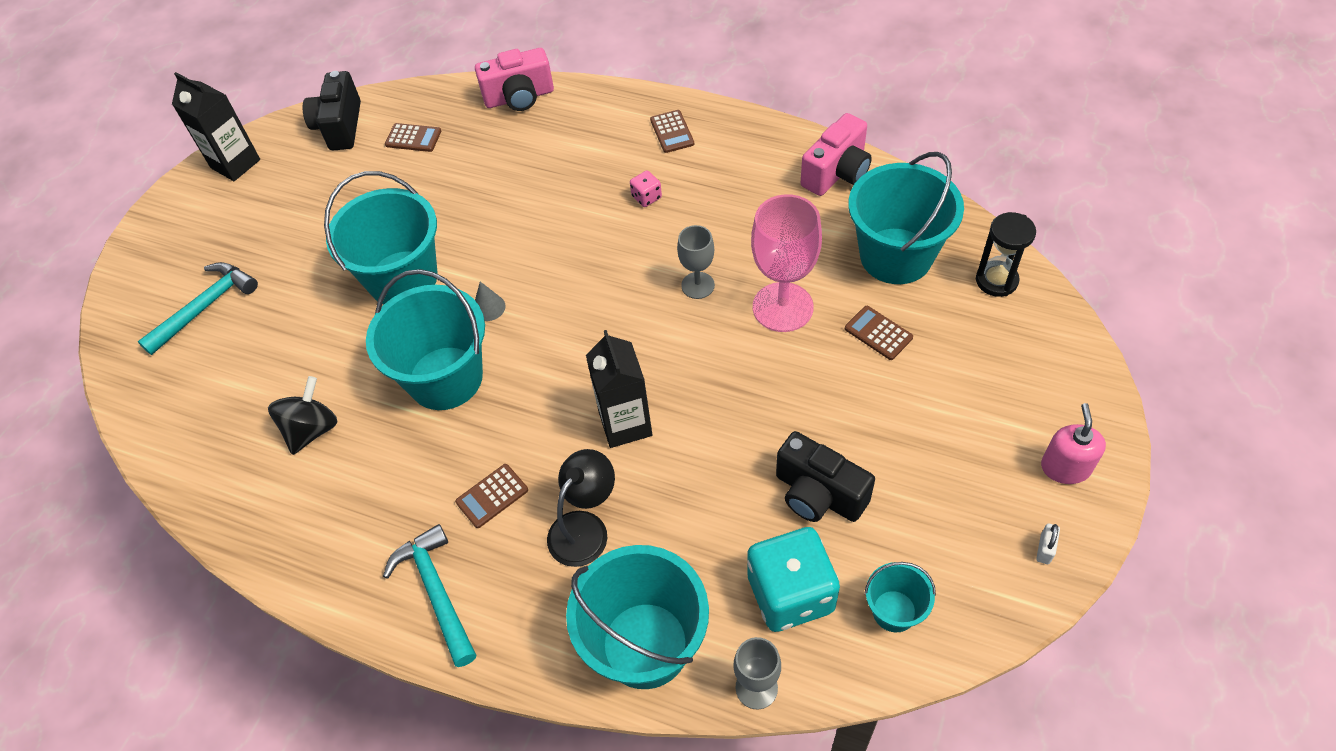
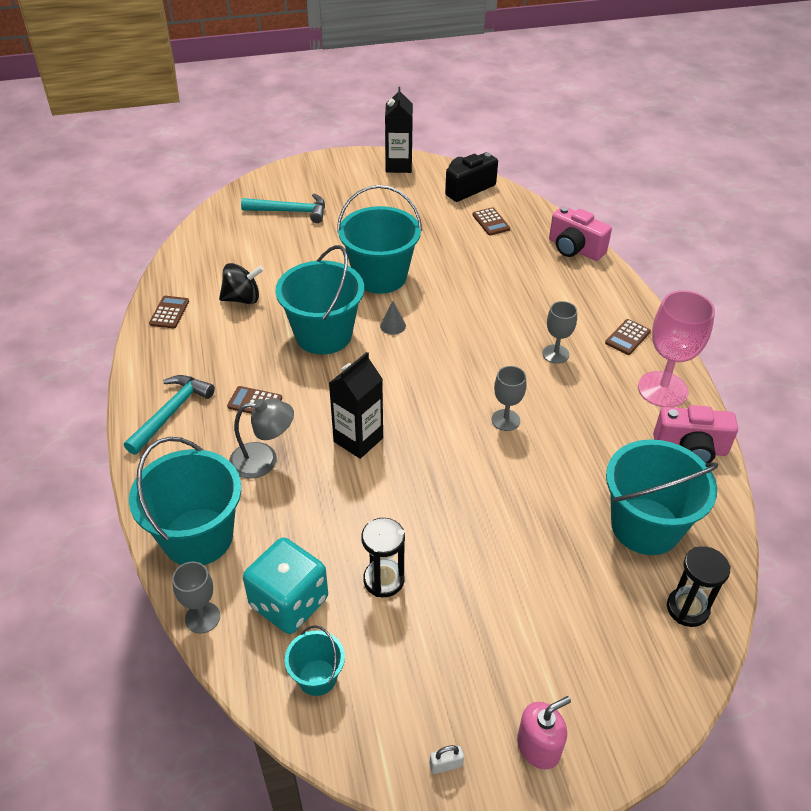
camera: 50 degrees right, 10 degrees down
black lamp [547,449,615,567] -> grey lamp [229,398,294,479]
pink dice [630,170,662,207] -> grey goblet [543,301,577,364]
pink goblet [751,194,822,332] -> pink goblet moved to [638,290,715,407]
black camera [776,431,875,522] -> black hourglass [361,518,405,597]
brown calculator [845,306,913,360] -> brown calculator moved to [149,296,189,329]

